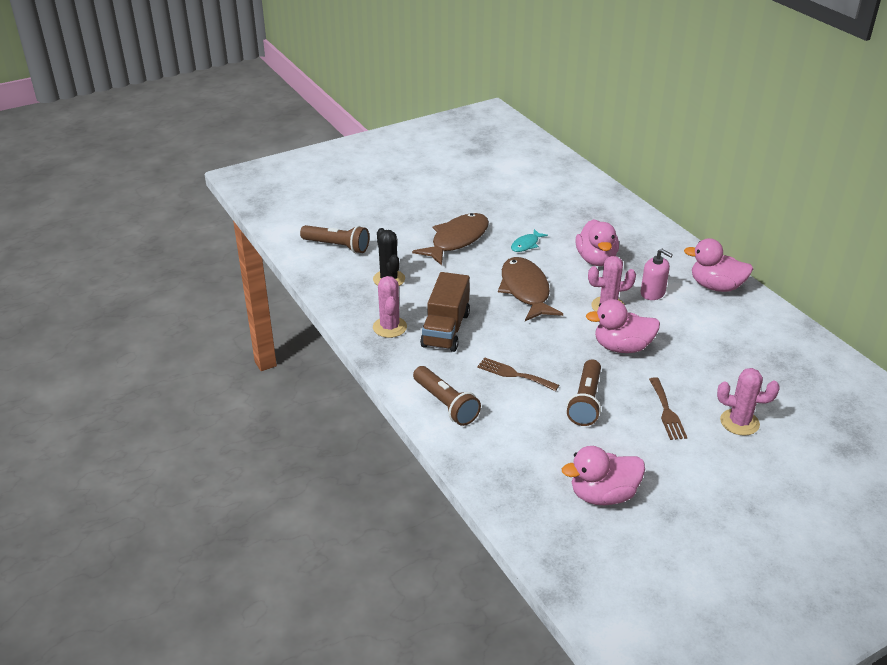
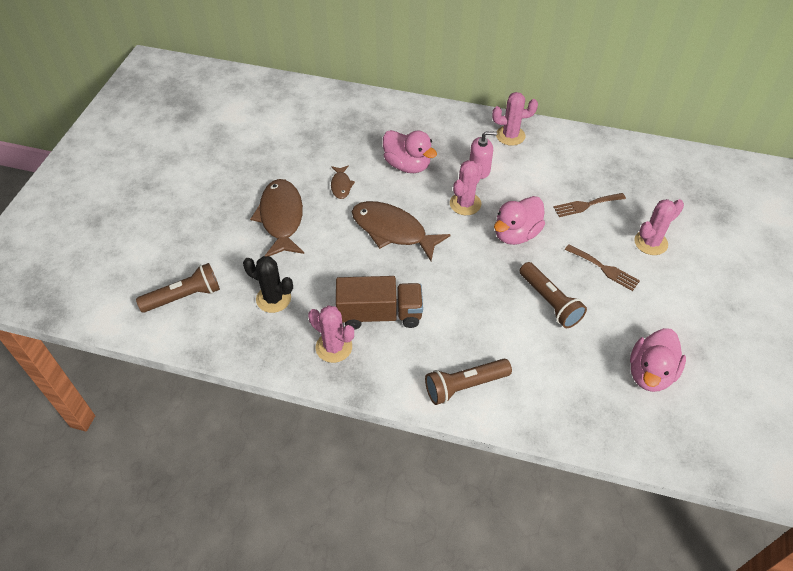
camera: 45 degrees left, 15 degrees up
brown flashlight [413,366,481,426] -> brown flashlight turned 150 degrees clockwise [425,359,512,405]
brown truck [420,272,470,352] -> brown truck turned 60 degrees counterclockwise [336,276,423,330]
brown fork [477,357,559,391] -> brown fork moved to [554,193,626,217]
turquoise fish [511,229,548,252] -> brown fish [331,166,355,199]
pink duck [684,238,753,292] -> pink cactus [492,92,538,146]

